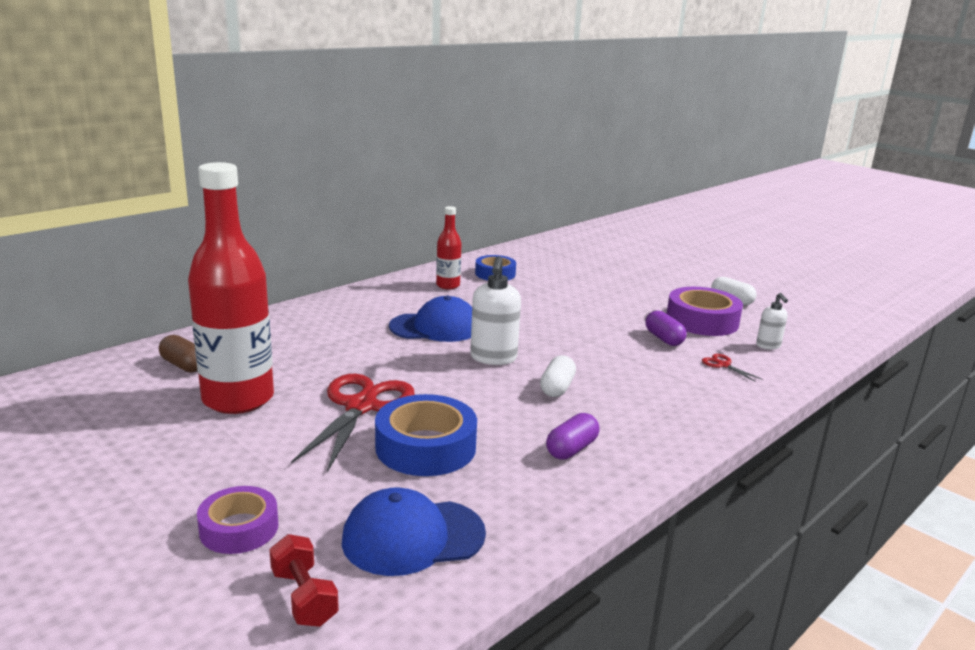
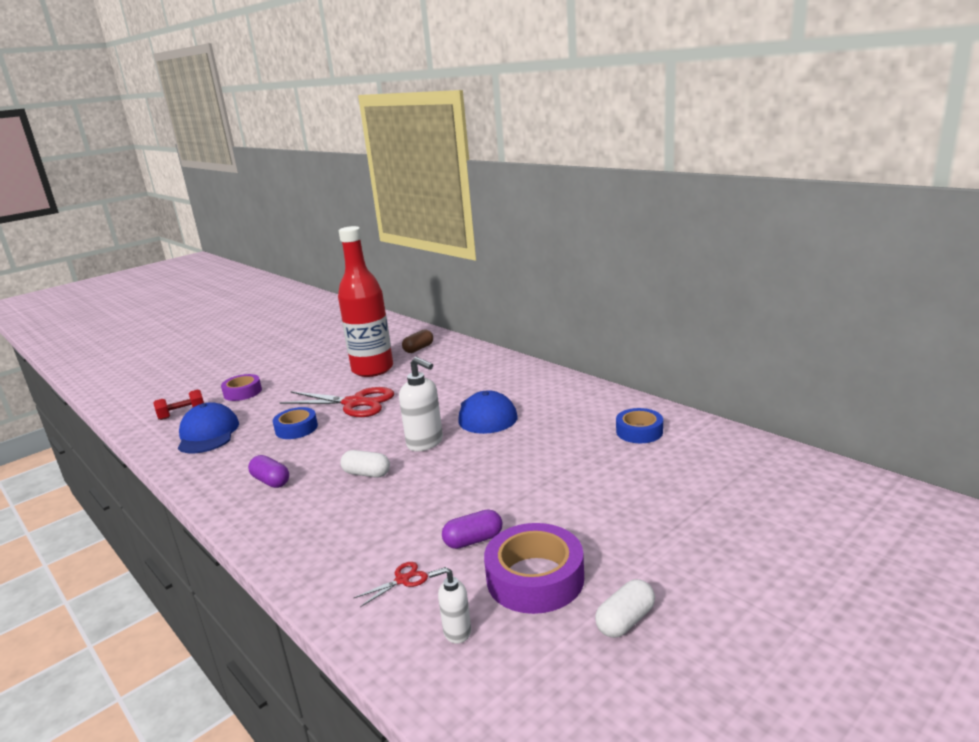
camera: 95 degrees right, 0 degrees up
blue tape [375,394,477,476] -> blue tape [273,407,318,439], size x0.64
red bottle [436,206,461,289] -> none
white soap dispenser [470,256,521,365] -> white soap dispenser turned 150 degrees counterclockwise [399,357,443,451]

